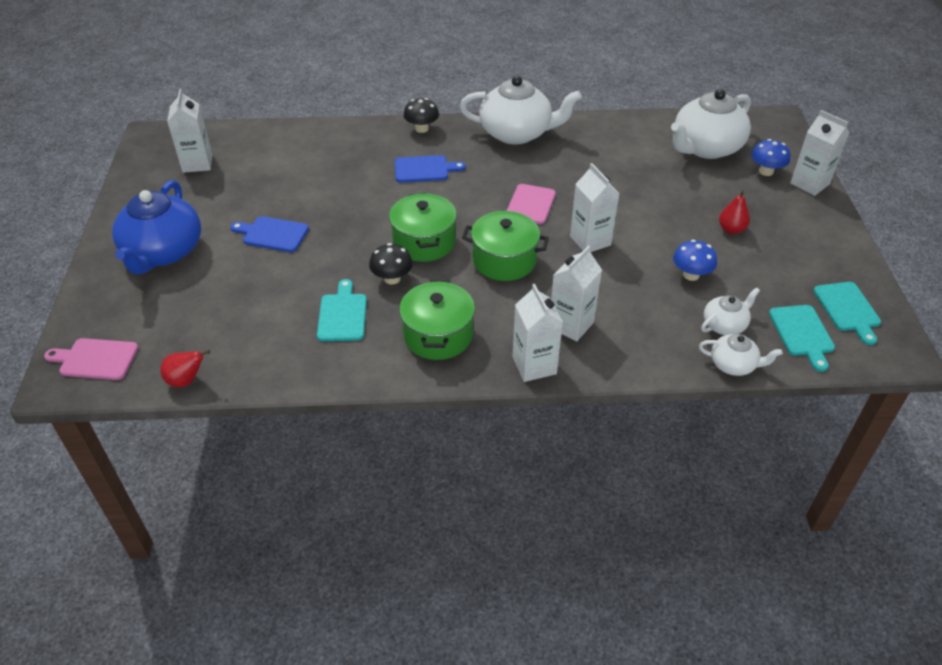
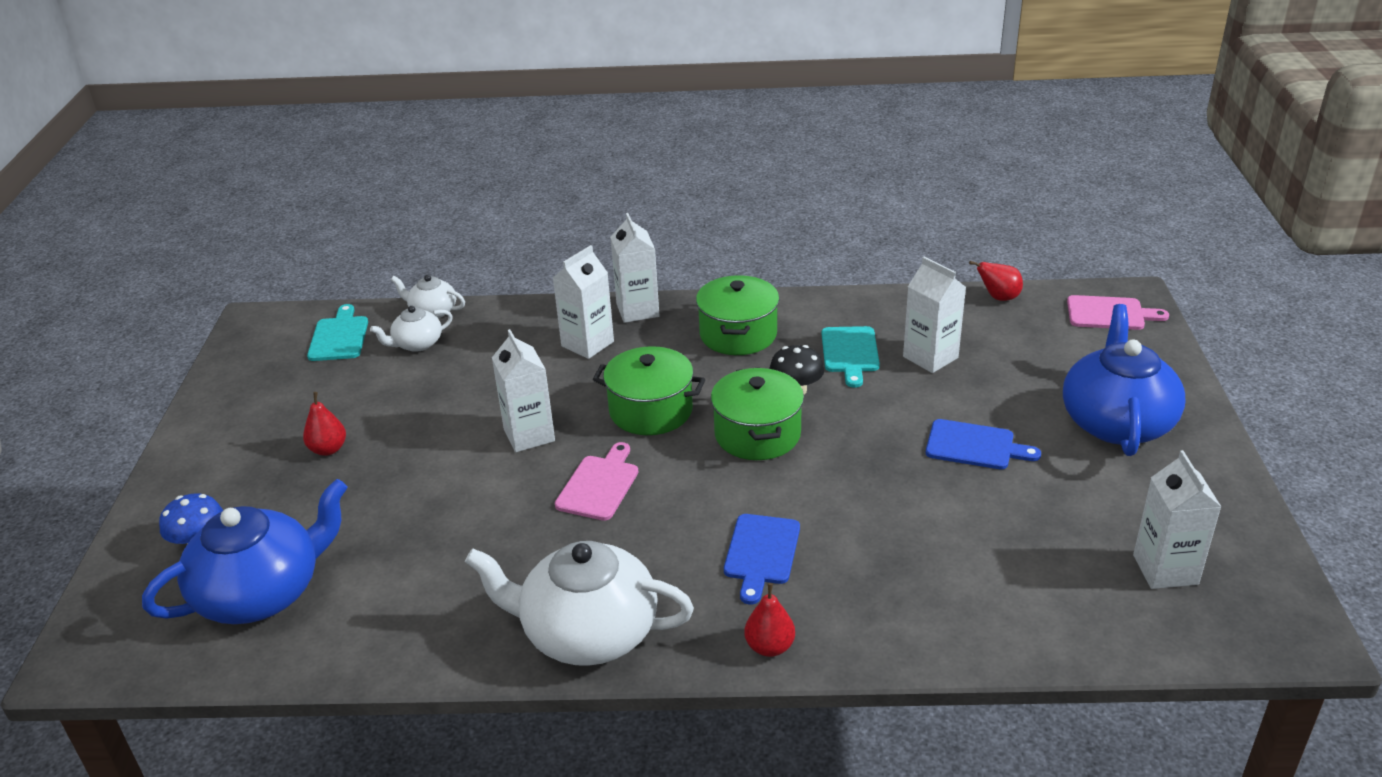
camera: 175 degrees left, 10 degrees down
blue cutting board [395,155,466,182] -> blue cutting board turned 75 degrees counterclockwise [724,514,800,604]
black mushroom [403,98,439,133] -> red pear [744,583,795,657]
white teapot [671,89,751,159] -> blue teapot [142,479,348,624]
blue mushroom [673,240,717,281] -> none
white carton [790,110,849,196] -> white carton moved to [903,257,966,373]
turquoise cutting board [813,282,881,345] -> none

